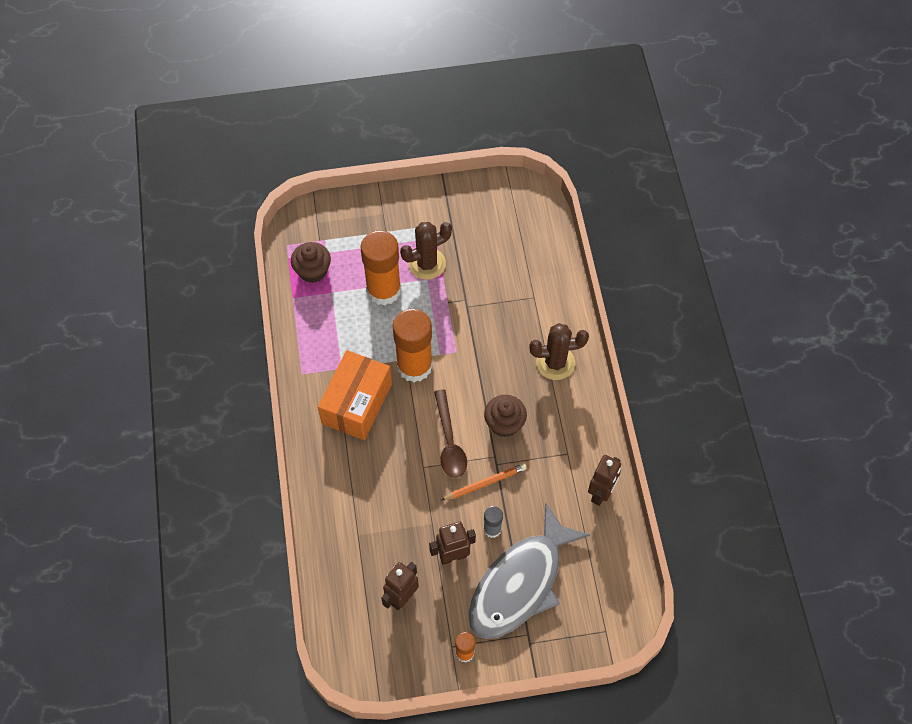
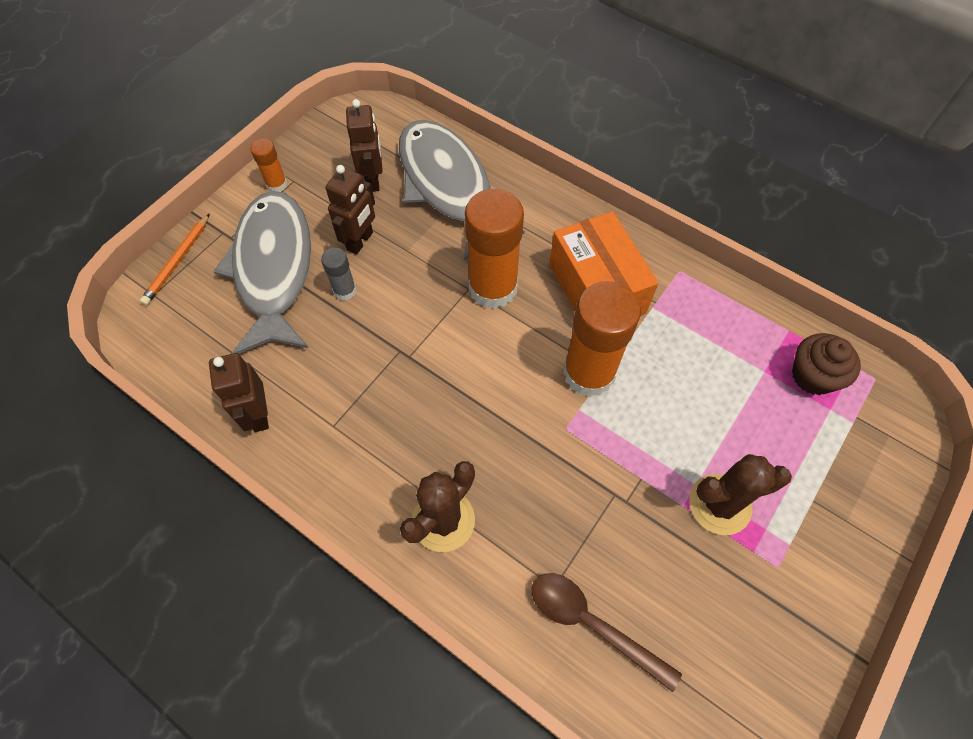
camera: 135 degrees right, 0 degrees up
orange glue stick [360,230,401,305] -> orange glue stick moved to [465,189,524,309]
brown cactus [400,222,452,280] -> brown cactus turned 60 degrees clockwise [689,454,792,535]
brown spoon [434,389,467,478] -> brown spoon moved to [532,573,682,692]
orange pencil [441,463,527,500] -> orange pencil moved to [140,213,210,305]
brown cupcake [484,395,527,437] -> none
none -> grey fish [399,120,525,261]

